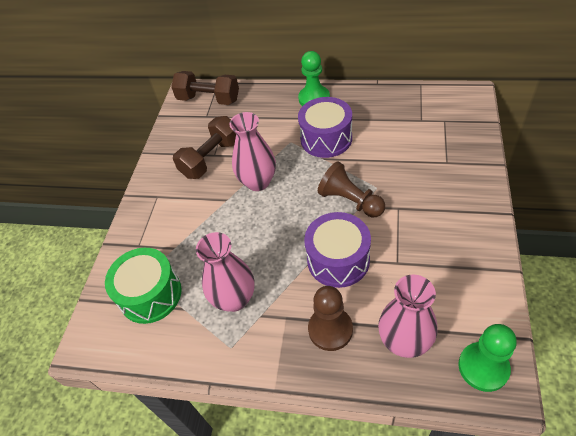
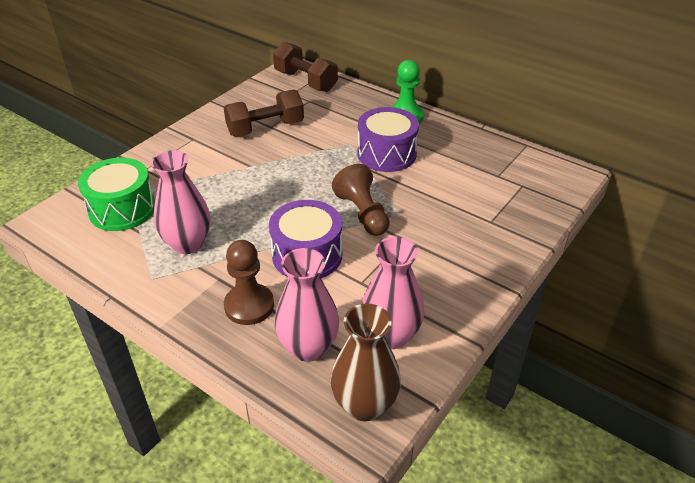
camera: 20 degrees right, 10 degrees down
pink vase [229,112,276,191] -> pink vase moved to [362,237,425,349]
green pawn [458,324,517,392] -> brown vase [331,303,401,421]

